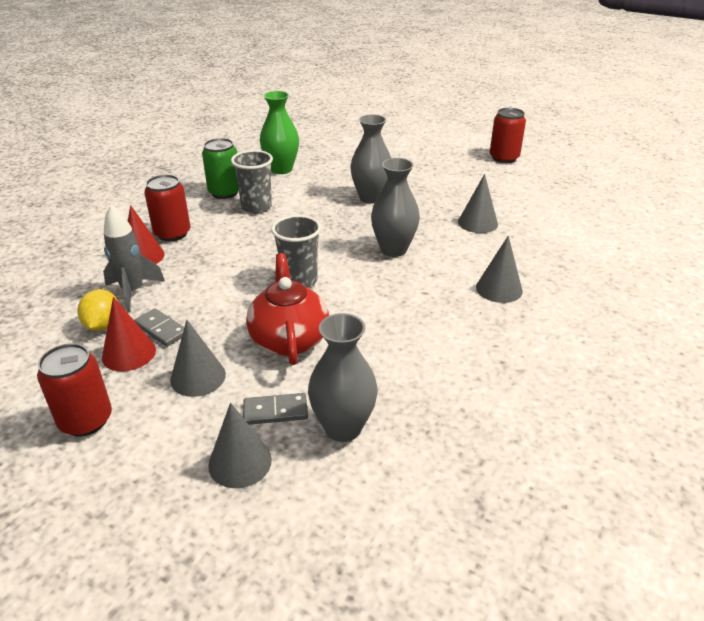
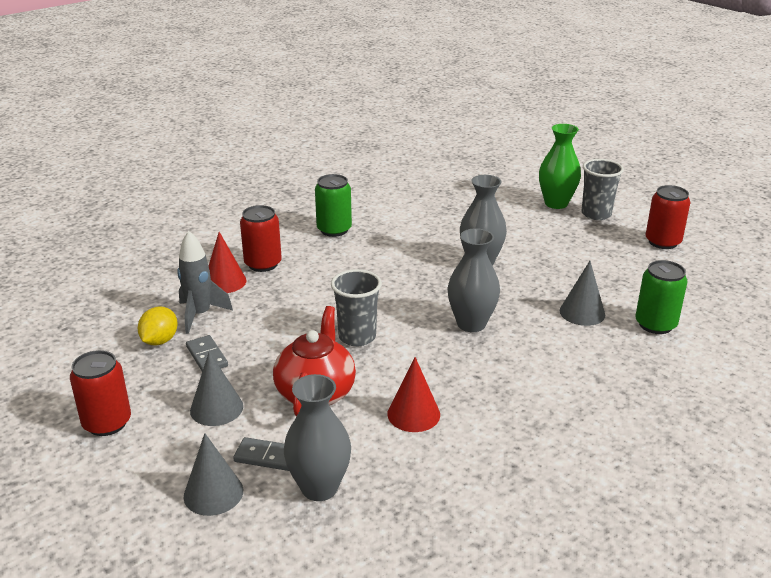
camera: 20 degrees right, 5 degrees down
red cone [102,297,156,372] -> red cone moved to [387,357,440,432]
grey cup [231,150,273,214] -> grey cup moved to [582,159,624,220]
green vase [260,91,299,174] -> green vase moved to [539,124,581,209]
grey cone [476,236,523,303] -> none
none -> green can [635,260,688,334]

